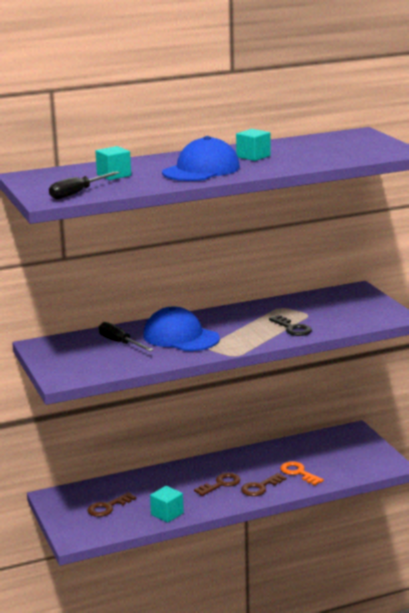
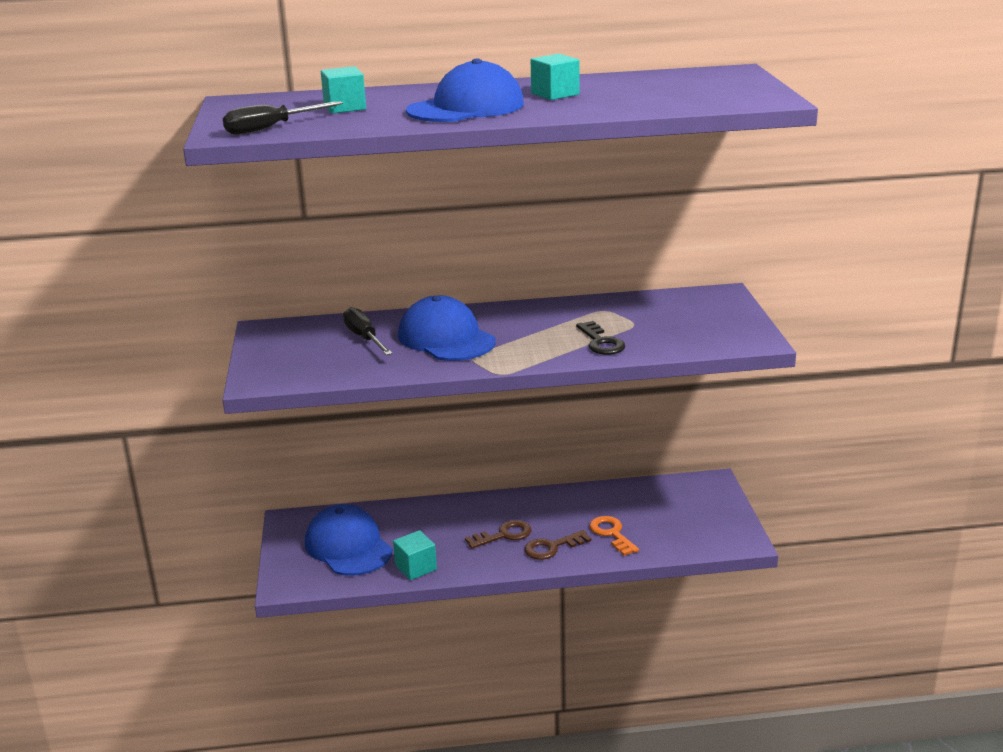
camera: 15 degrees right, 5 degrees up
brown key [87,492,136,517] -> blue cap [305,504,393,576]

